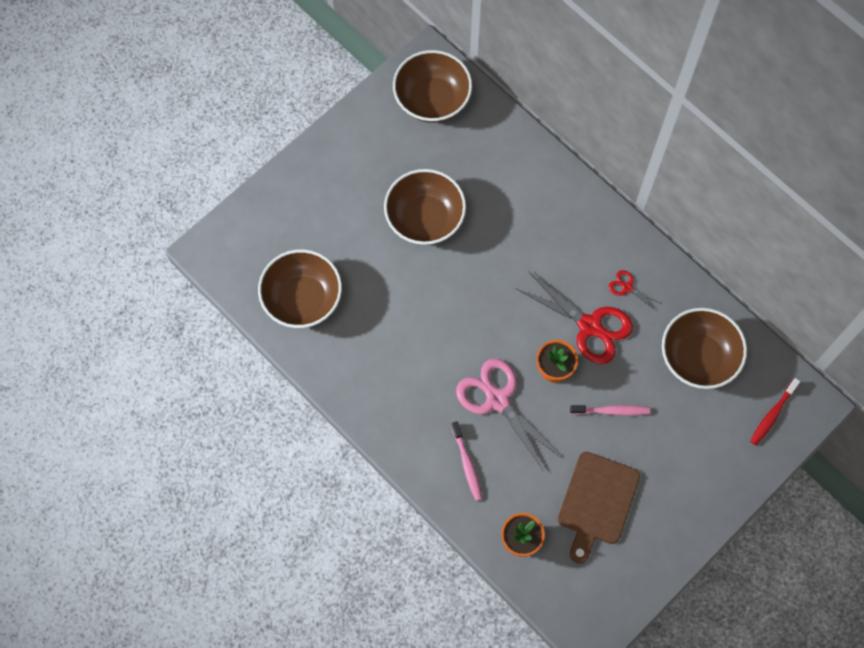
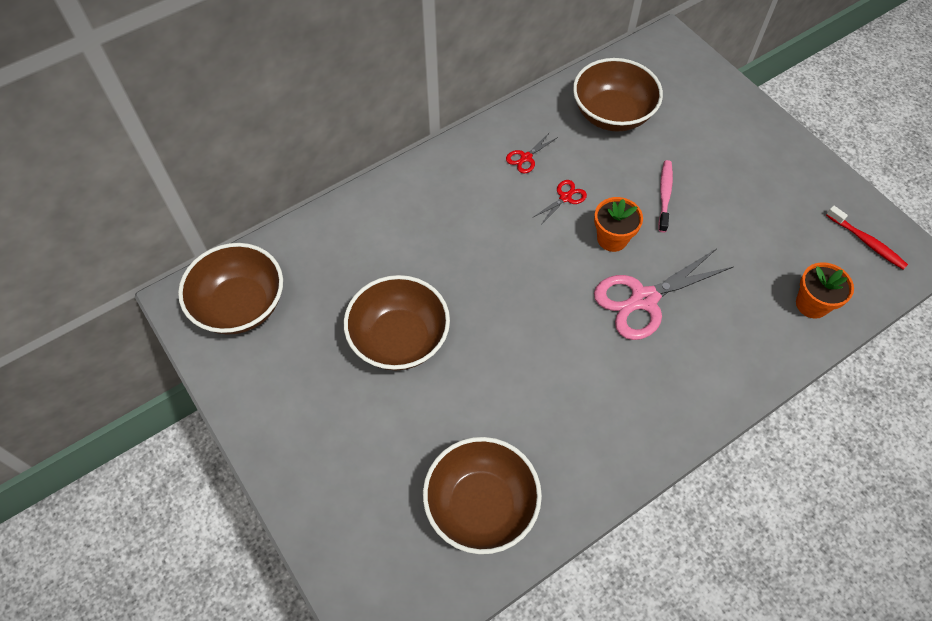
camera: 80 degrees left, 10 degrees down
pink toothbrush [451,421,483,501] -> none
red scissors [515,271,633,364] -> red scissors [534,180,587,223], size x0.46
brown cutting board [558,452,640,564] -> none
red toothbrush [750,378,800,445] -> red toothbrush moved to [826,206,908,270]

